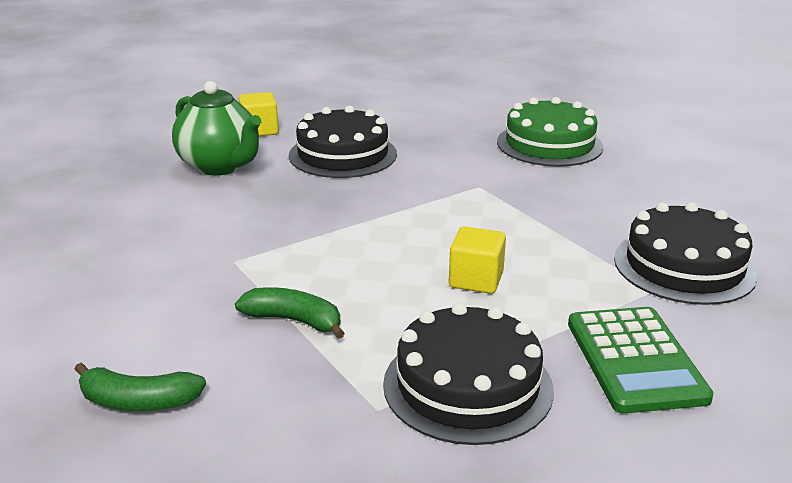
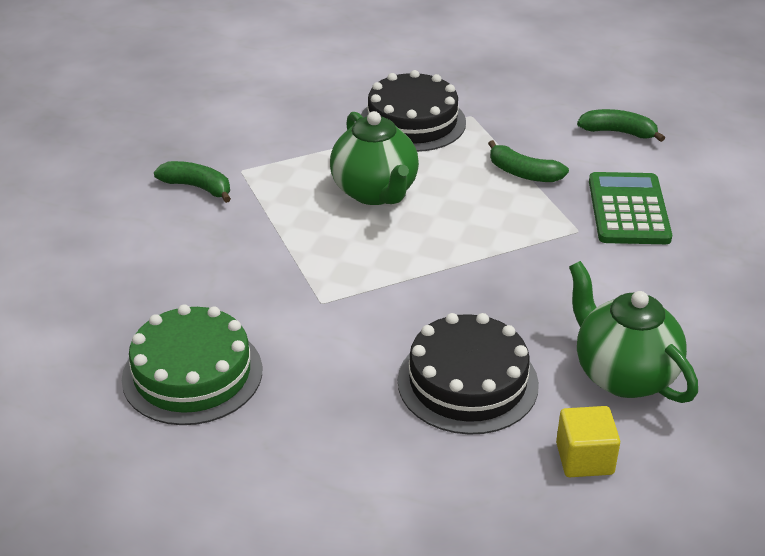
camera: 170 degrees left, 10 degrees up
yellow cube [449,226,506,294] -> green teapot [330,111,419,205]
green calculator [568,307,714,414] -> green calculator moved to [589,172,672,244]
black cake [614,202,758,305] -> green banana [154,161,231,203]

